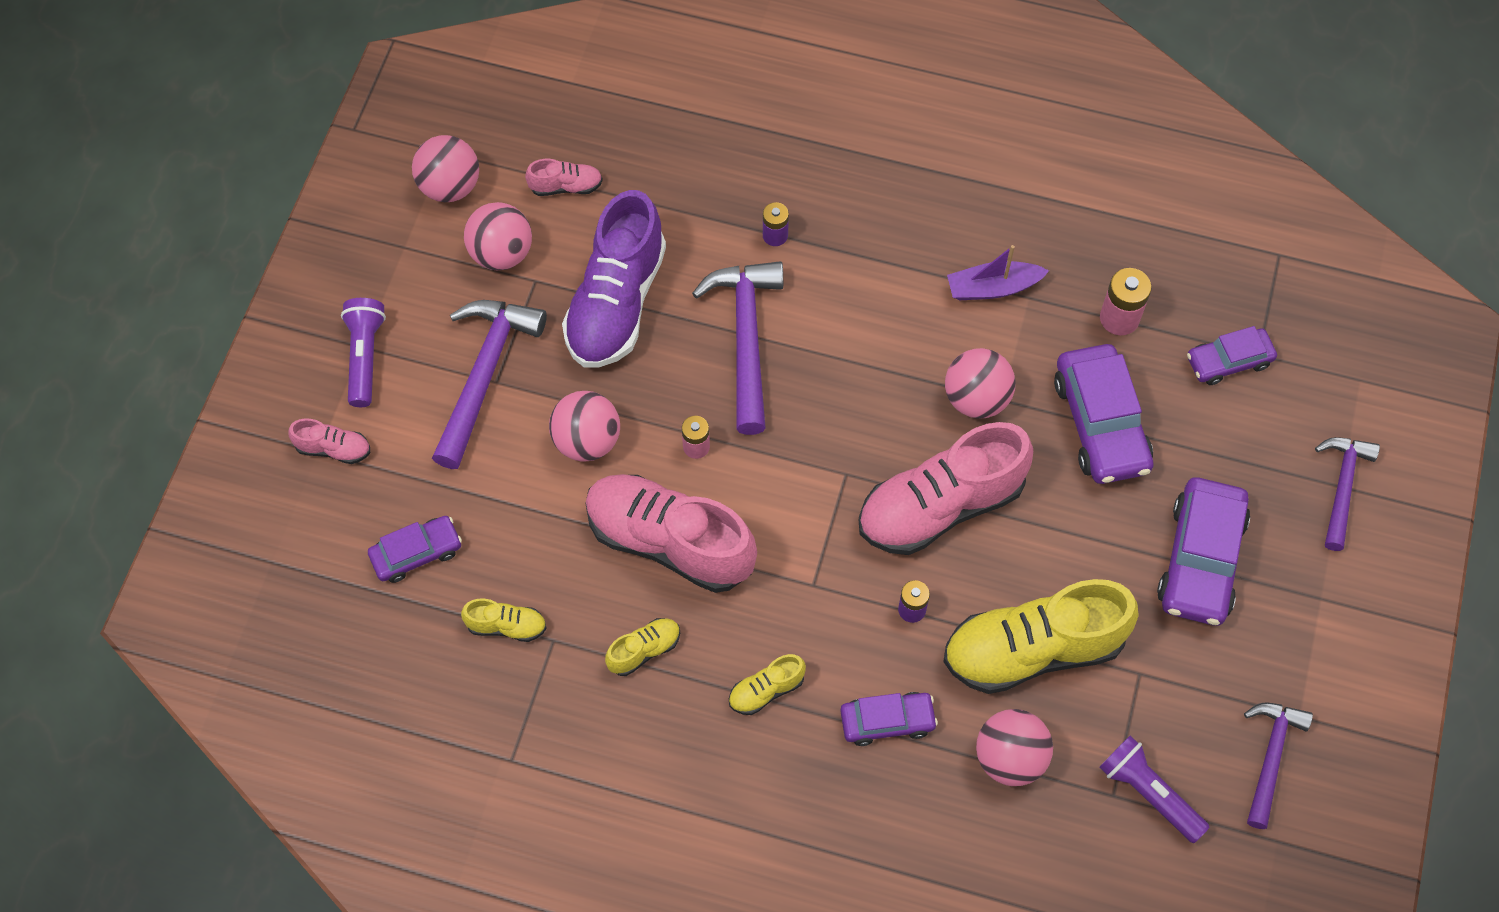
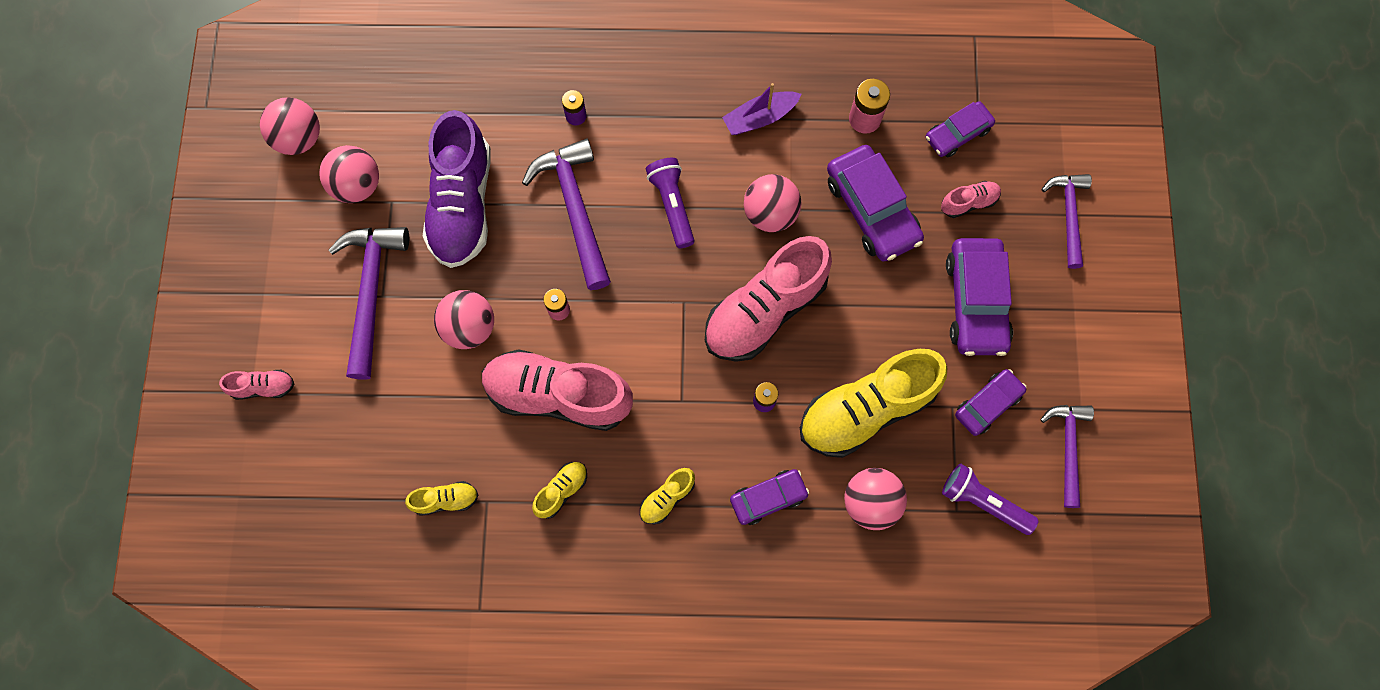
camera: 15 degrees left, 10 degrees up
purple flashlight [341,298,386,407] -> purple flashlight moved to [646,158,695,248]
purple car [368,516,462,583] -> purple car moved to [955,369,1027,436]
pink shoe [525,159,603,196] -> pink shoe moved to [941,181,1001,218]

